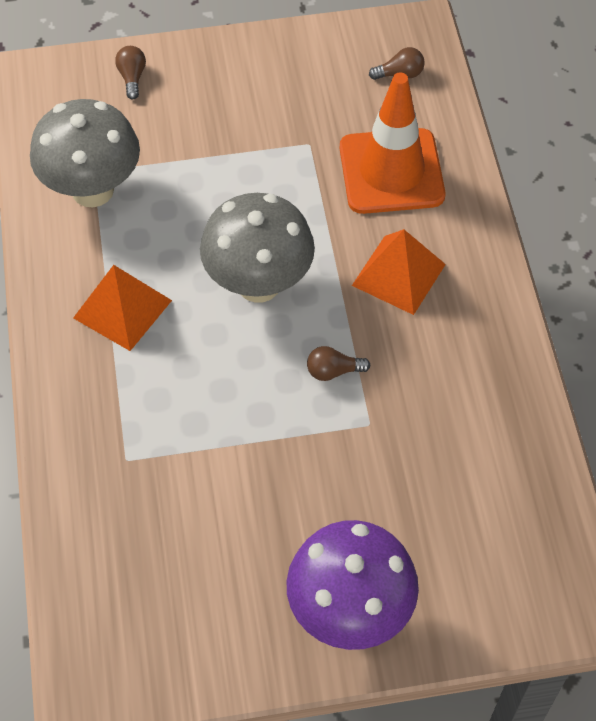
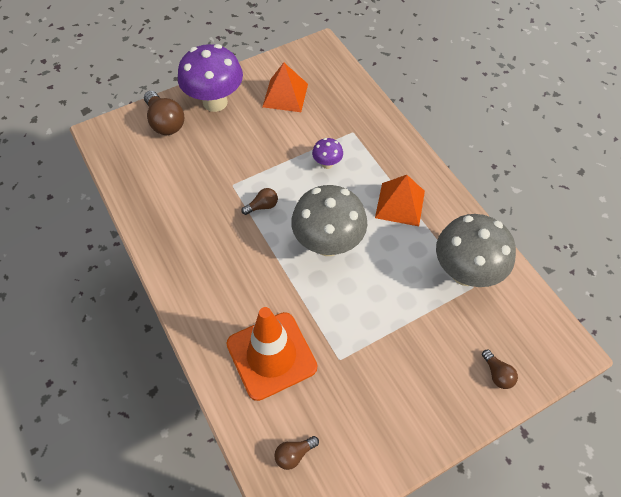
camera: 160 degrees right, 0 degrees up
orange pyramid [352,229,446,315] -> orange pyramid moved to [263,63,308,112]
none -> brown light bulb [144,91,184,135]
none -> purple mushroom [312,138,343,169]

